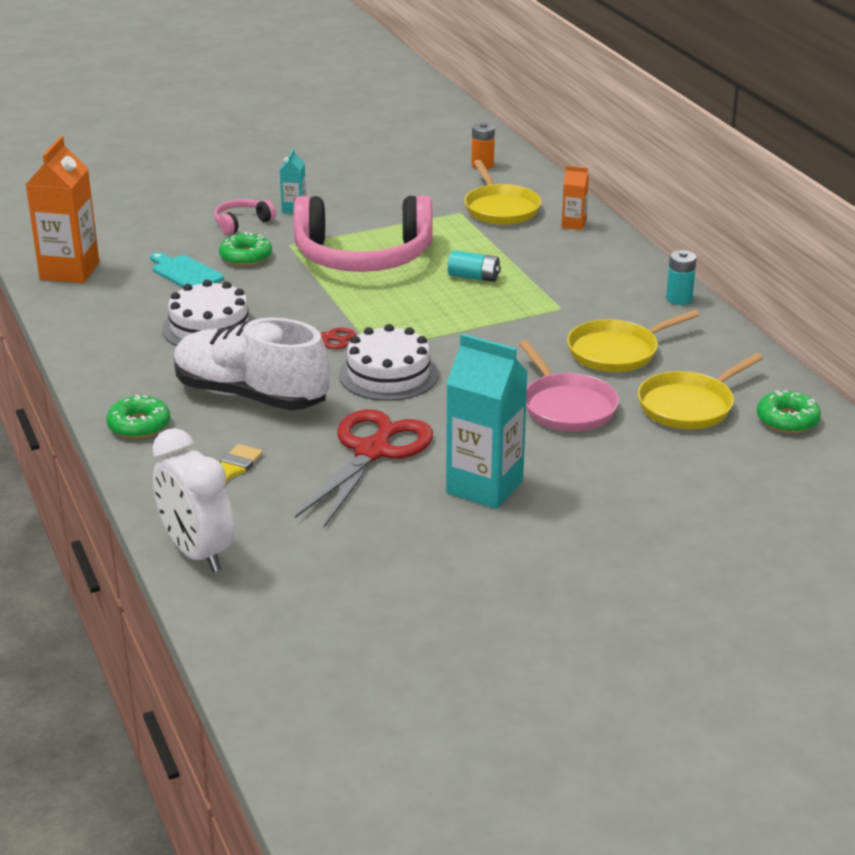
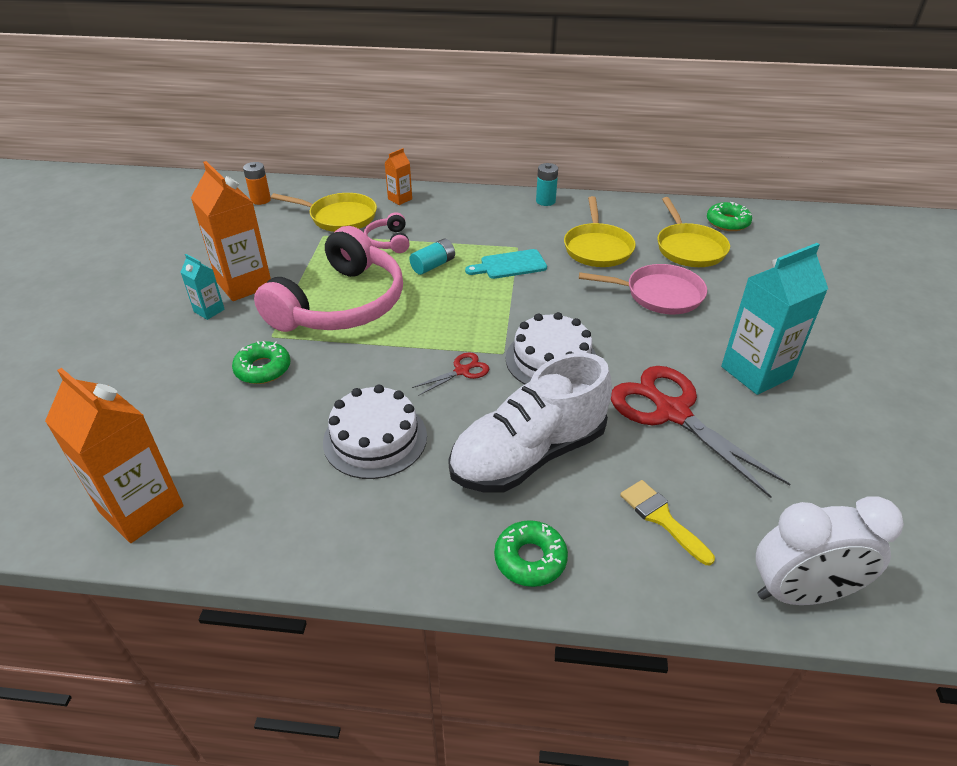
camera: 60 degrees left, 10 degrees up
turquoise cutting board [150,252,224,287] -> turquoise cutting board moved to [465,249,547,279]
pink headphones [214,199,276,235] -> pink headphones moved to [364,212,410,253]
none -> orange carton [191,161,271,301]

